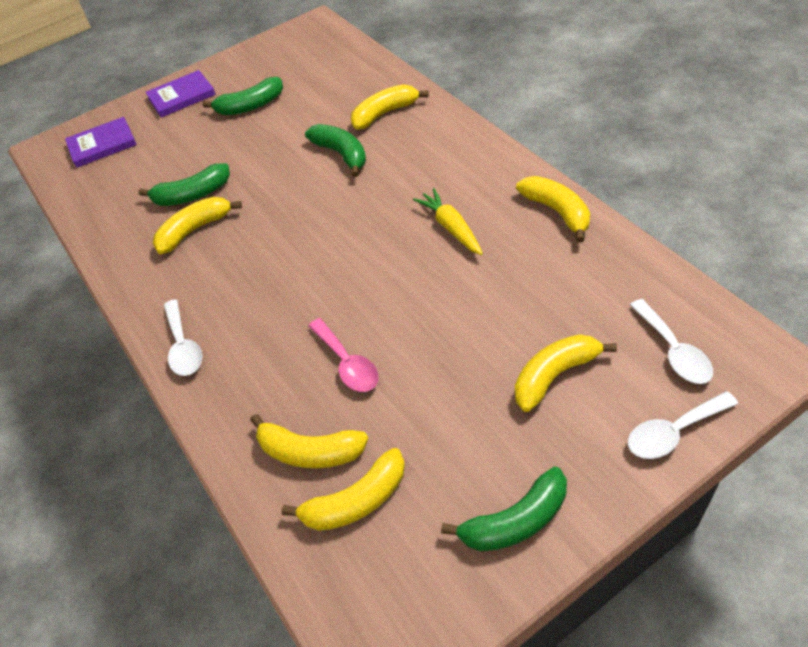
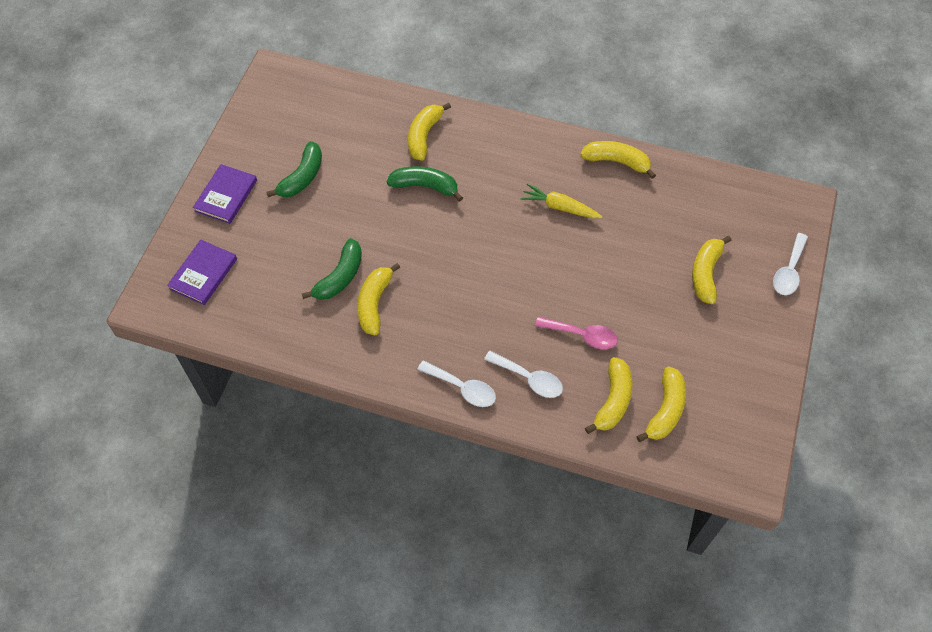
camera: 45 degrees left, 10 degrees up
yellow banana [250,414,368,468] -> yellow banana turned 45 degrees counterclockwise [585,357,632,434]
green banana [441,467,567,551] -> none
white spoon [630,299,713,384] -> white spoon moved to [484,351,563,398]

